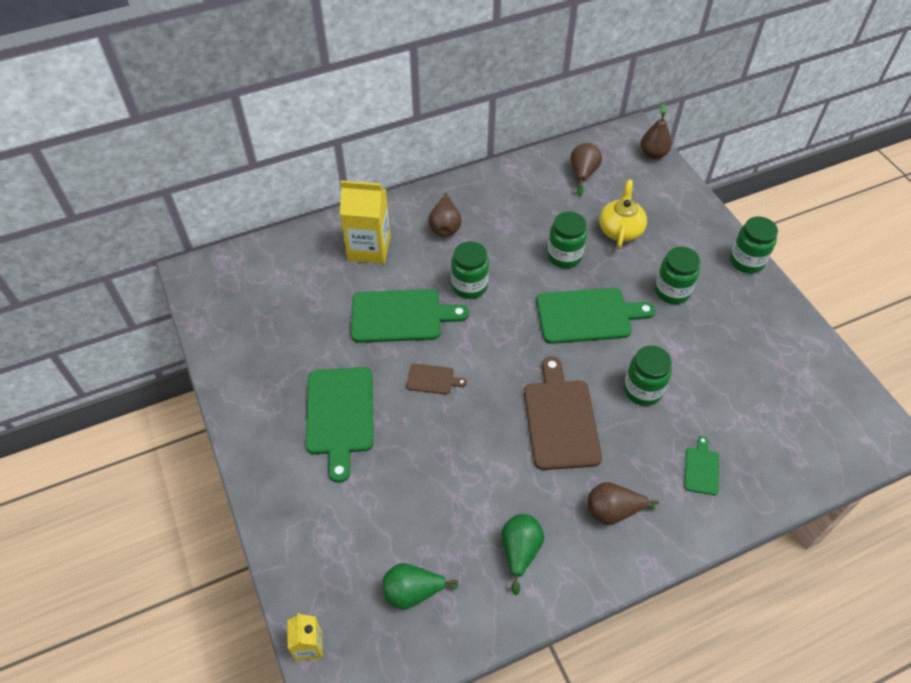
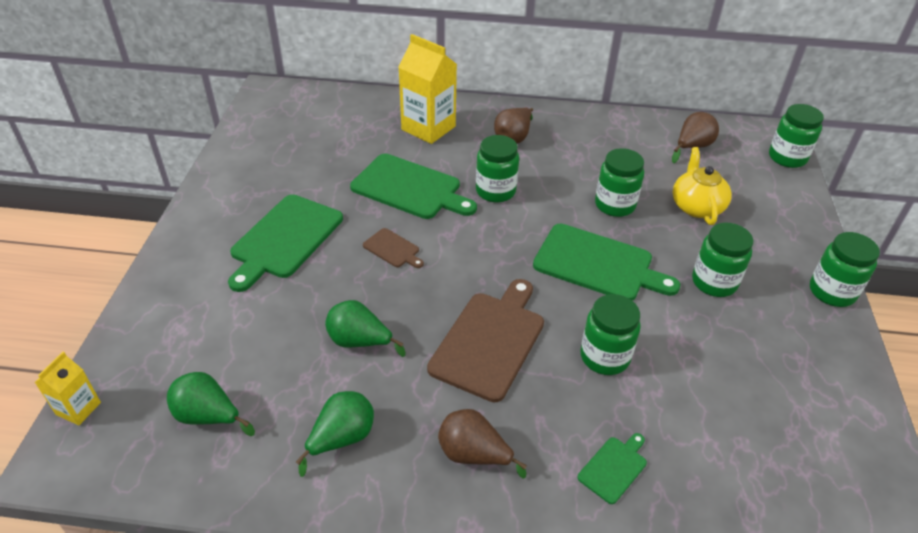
camera: 30 degrees right, 10 degrees down
yellow teapot [599,179,647,249] -> yellow teapot turned 45 degrees counterclockwise [673,147,732,225]
brown pear [640,104,672,159] -> green jar [769,104,824,168]
none -> green pear [325,300,406,357]

